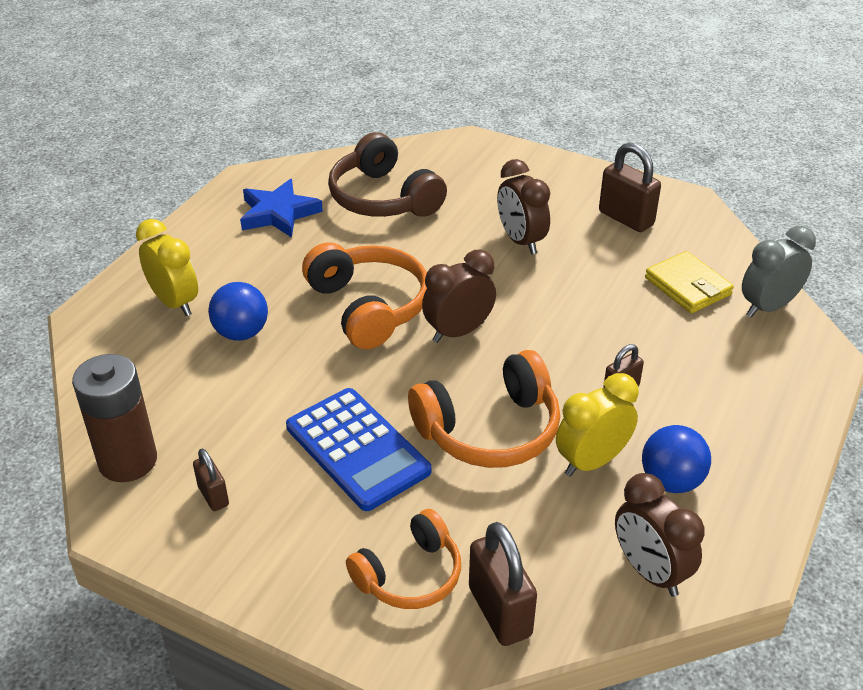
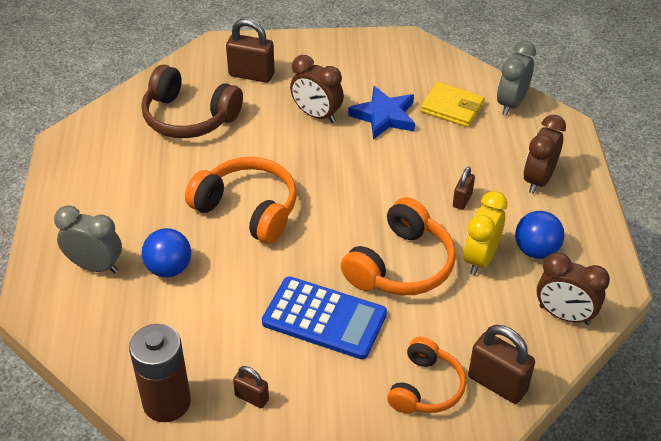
camera: 30 degrees left, 5 degrees up
yellow clock [136,219,198,316] -> grey clock [54,205,122,274]
blue star [240,179,323,238] -> blue star moved to [348,86,415,140]
brown clock [422,250,496,343] -> brown clock moved to [523,115,566,194]
brown padlock [599,142,661,232] -> brown padlock moved to [226,19,275,83]

